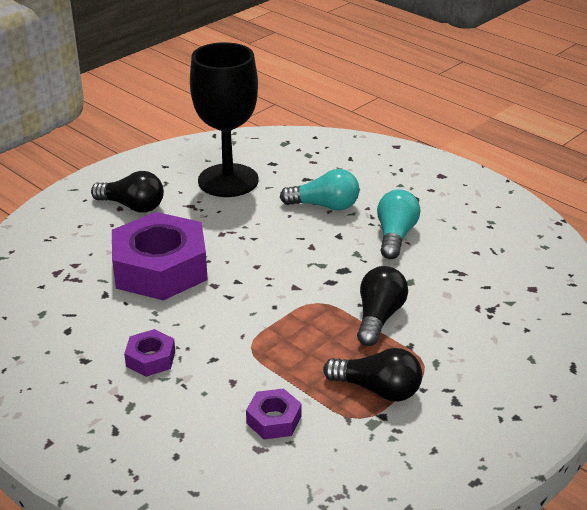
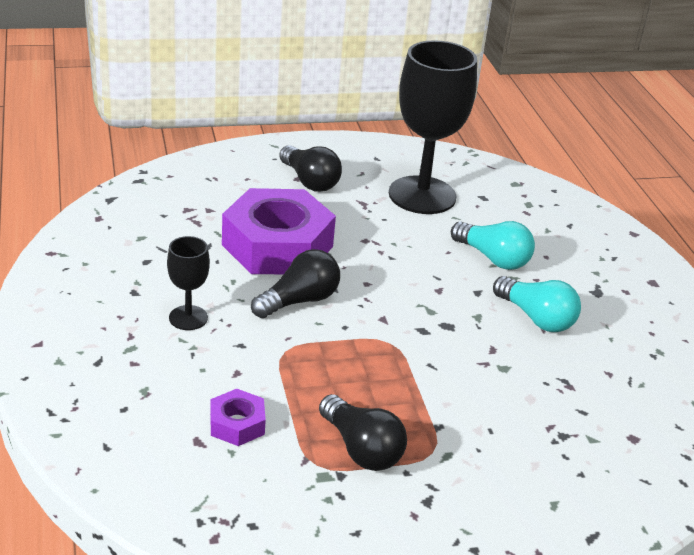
camera: 30 degrees right, 0 degrees up
purple nut [124,329,175,377] -> black goblet [167,236,210,330]
black light bulb [357,266,408,346] -> black light bulb moved to [251,249,340,318]
turquoise light bulb [377,189,420,259] -> turquoise light bulb turned 90 degrees clockwise [493,276,581,332]

